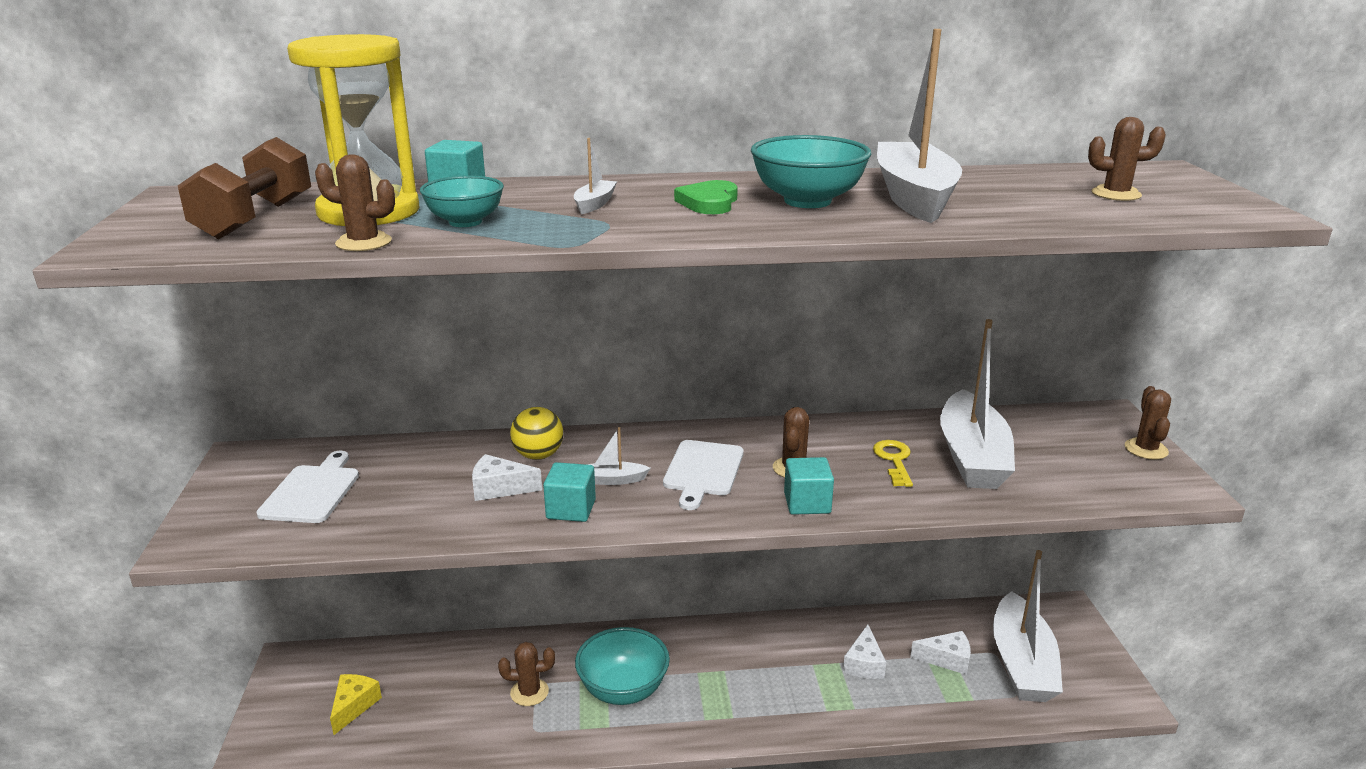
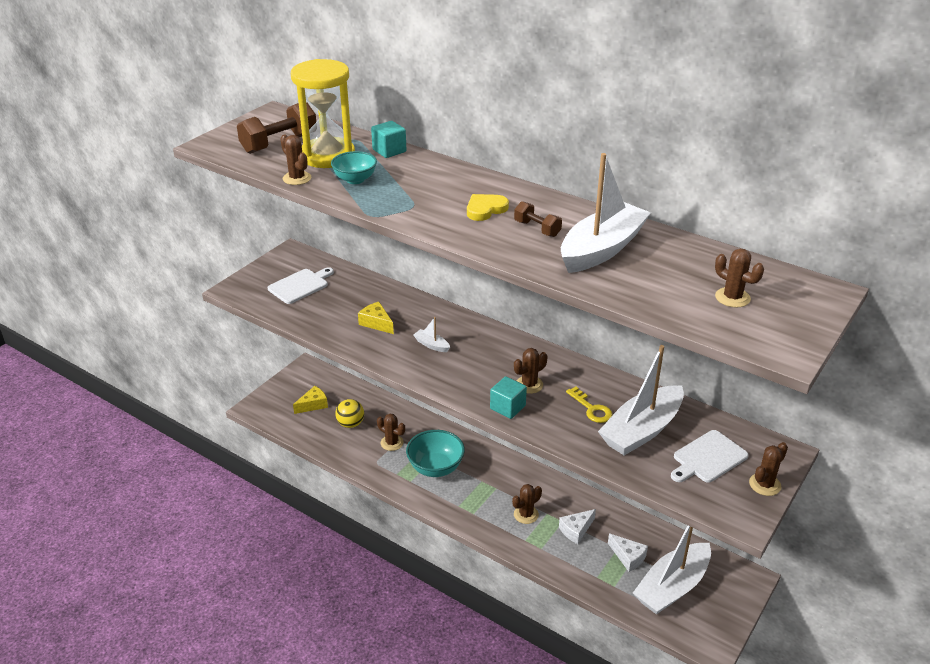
camera: 40 degrees right, 10 degrees up
white cheese [472,454,542,501] -> yellow cheese [358,302,394,334]
yellow ball [510,407,563,460] -> yellow ball moved to [335,399,364,428]
turquoise cube [543,462,596,522] -> none
white boat [574,138,617,214] -> none
white cutting board [663,440,744,510] -> white cutting board moved to [671,430,749,483]
green heart [674,180,738,214] -> yellow heart [467,194,509,221]
turquoise bowl [751,135,871,208] -> brown dumbbell [514,201,562,237]
yellow key [873,440,913,487] -> yellow key turned 105 degrees clockwise [566,387,612,423]
none -> brown cactus [512,484,542,524]

